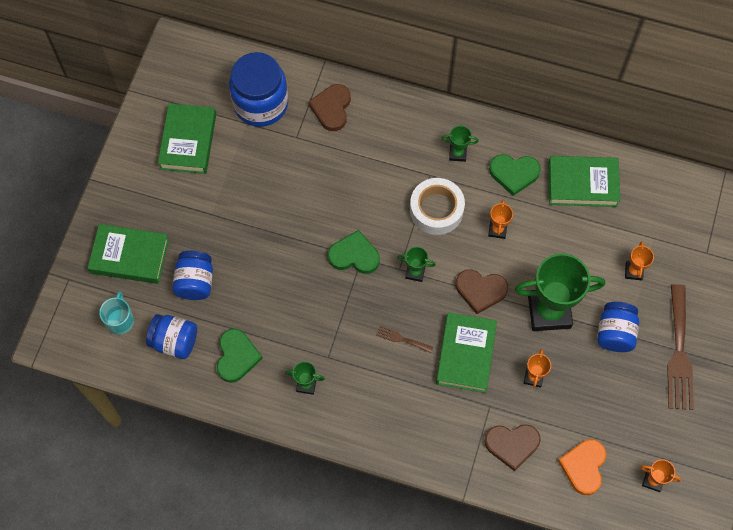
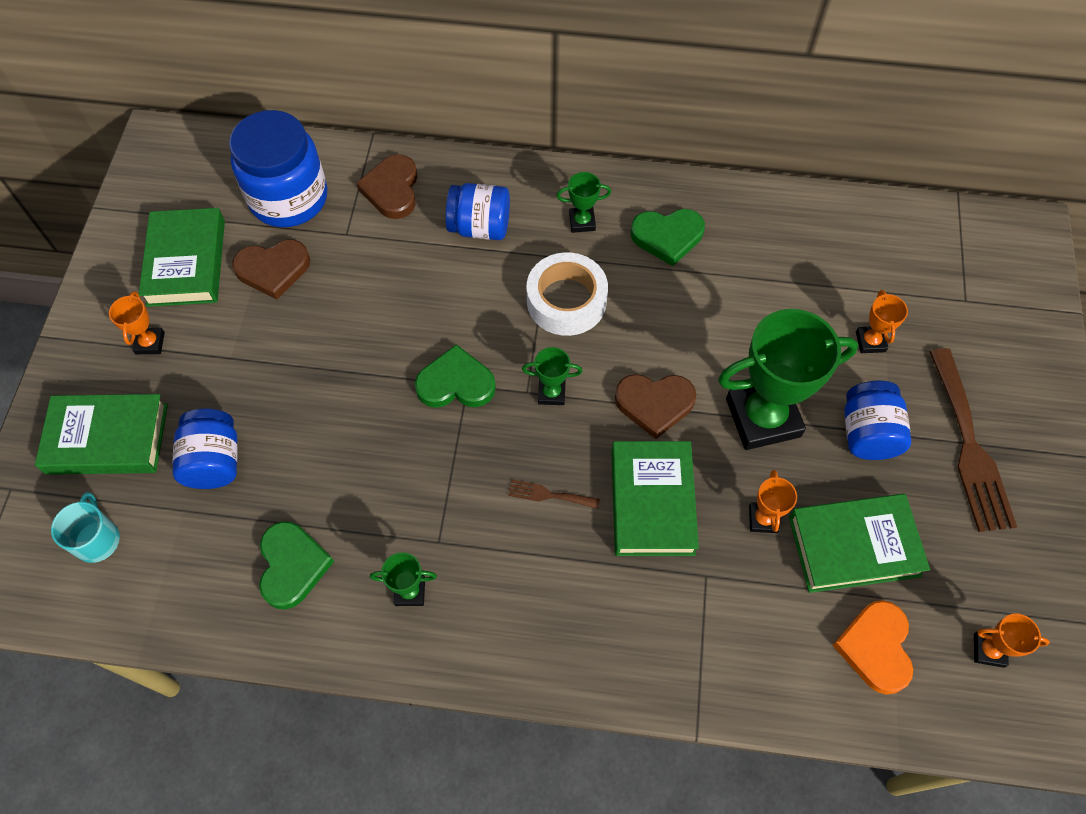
camera: 10 degrees left, 5 degrees down
blue jar [146,314,197,359] -> blue jar moved to [445,183,510,240]
brown heart [484,424,541,471] -> brown heart moved to [232,240,310,300]
orange trophy [488,199,513,239] -> orange trophy moved to [109,291,165,354]
green book [548,156,620,207] -> green book moved to [789,494,930,593]

